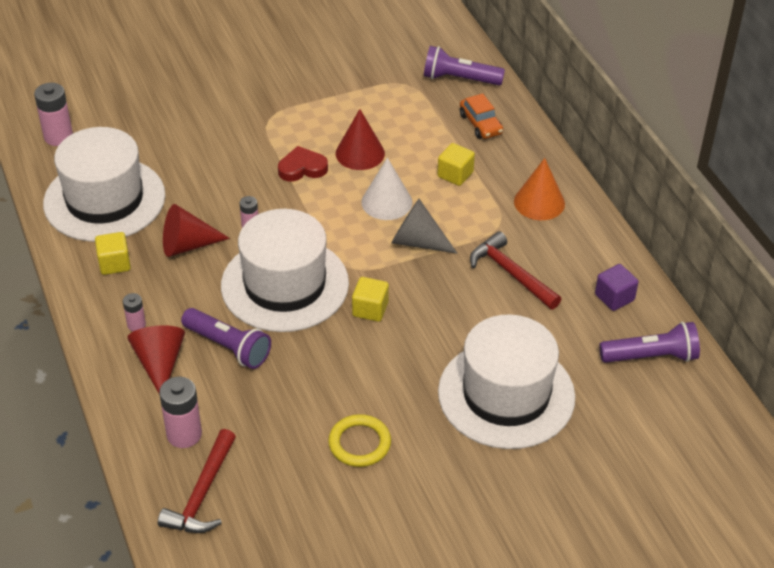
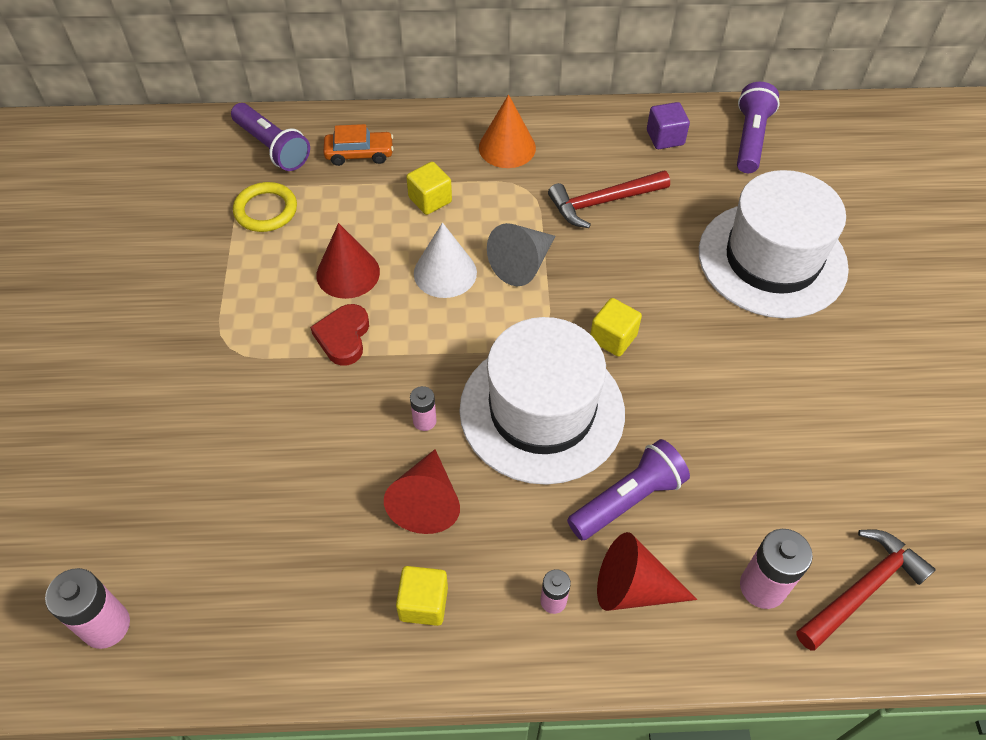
camera: 70 degrees left, 10 degrees up
white hat [43,127,166,242] -> none
red hammer [158,429,236,533] -> red hammer turned 75 degrees counterclockwise [796,529,936,651]
yellow ring [328,414,391,467] -> yellow ring moved to [233,182,297,232]
purple flashlight [424,46,505,85] -> purple flashlight turned 75 degrees counterclockwise [231,103,310,171]

